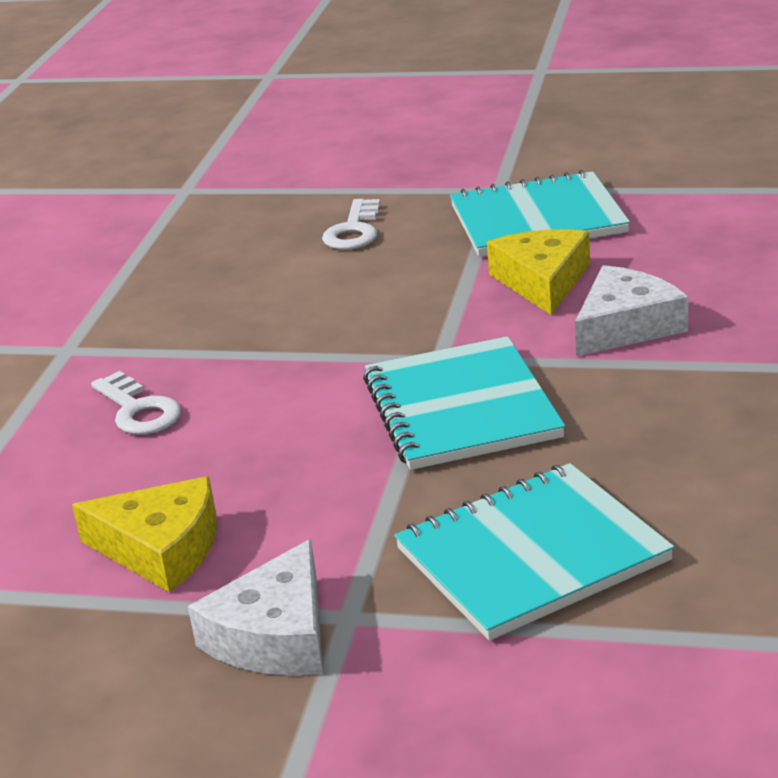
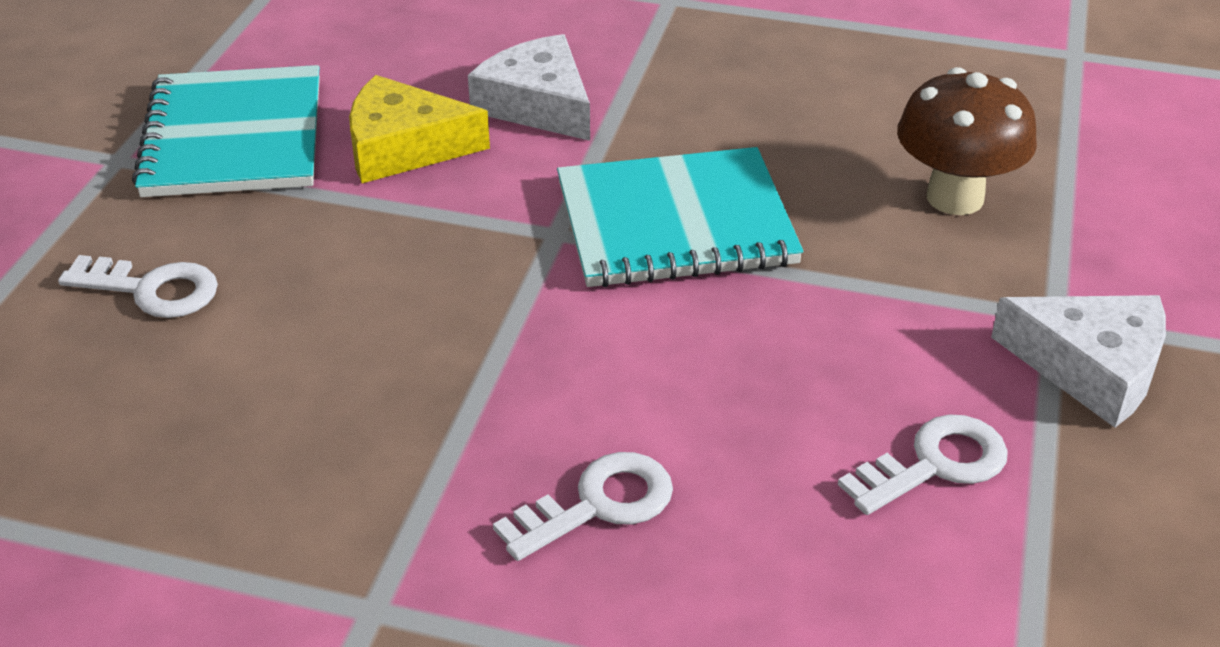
camera: 90 degrees left, 10 degrees up
yellow cheese [72,476,217,592] -> white key [838,414,1008,515]
turquoise notebook [394,463,674,641] -> brown mushroom [897,67,1037,215]

